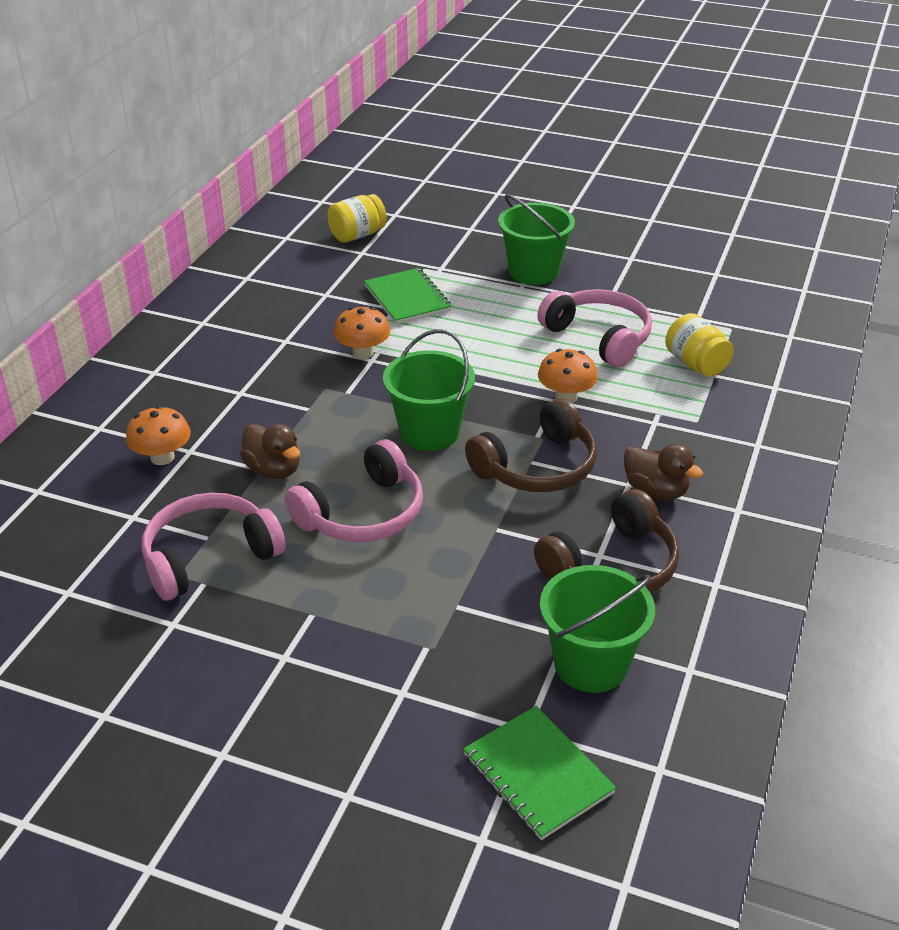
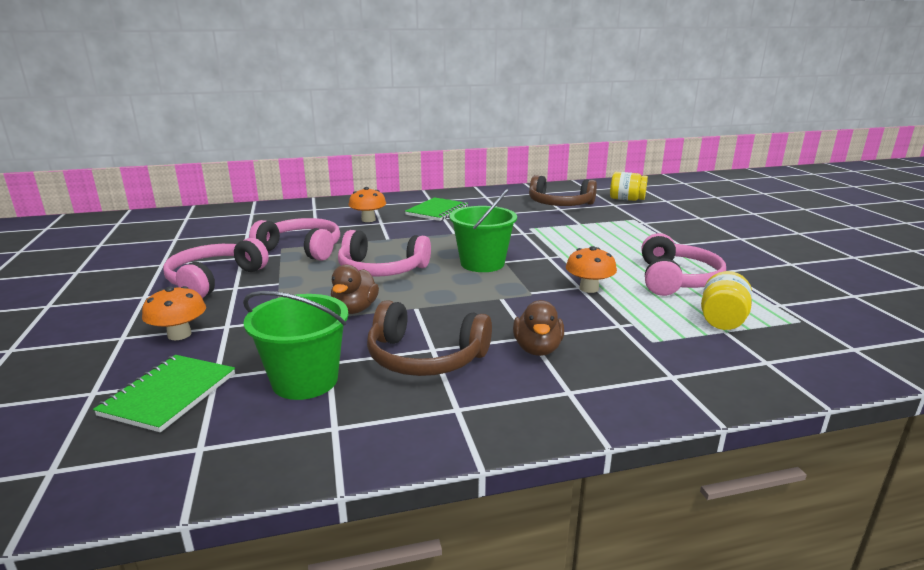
camera: 55 degrees right, 15 degrees down
brown duck [240,424,300,479] -> brown duck moved to [331,265,379,314]
orange mushroom [334,307,390,359] -> orange mushroom moved to [142,286,206,340]
green notebook [364,268,452,324] -> green notebook moved to [405,197,468,221]
brown headphones [465,398,597,492] -> brown headphones moved to [529,175,597,206]
green bucket [498,194,575,285] -> none
none -> pink headphones [163,238,269,298]

